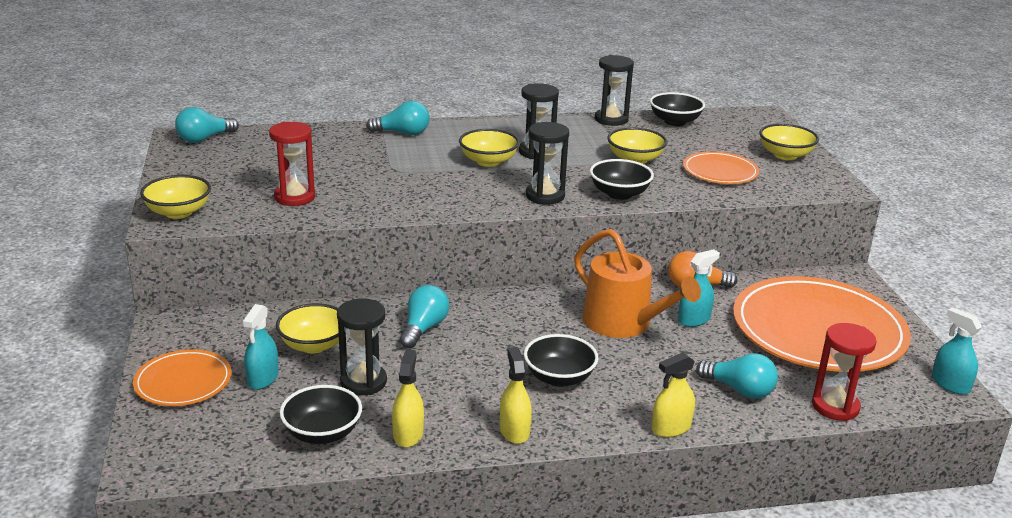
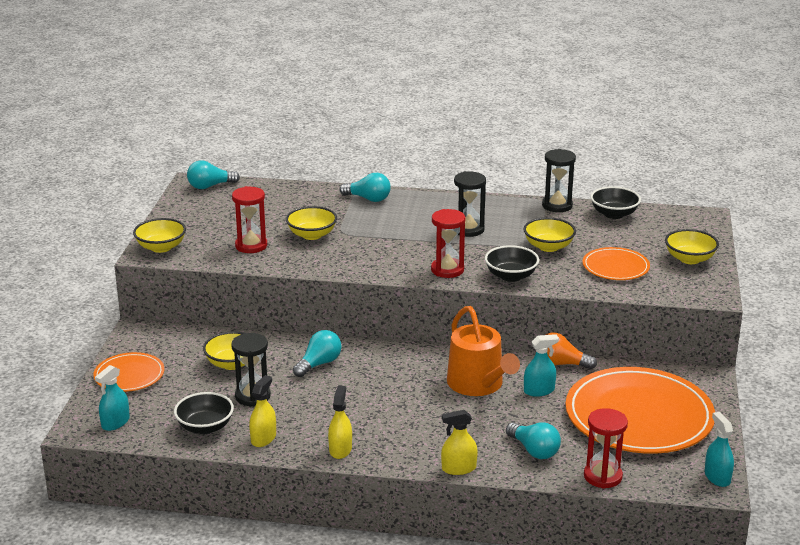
camera: 20 degrees right, 0 degrees up
turquoise spray bottle [242,304,279,390] -> turquoise spray bottle moved to [95,365,130,431]
yellow bowl [459,129,520,167] -> yellow bowl moved to [286,206,337,240]
black bowl [524,334,598,387] -> none
black hourglass [526,122,569,205] -> red hourglass [431,209,465,278]

